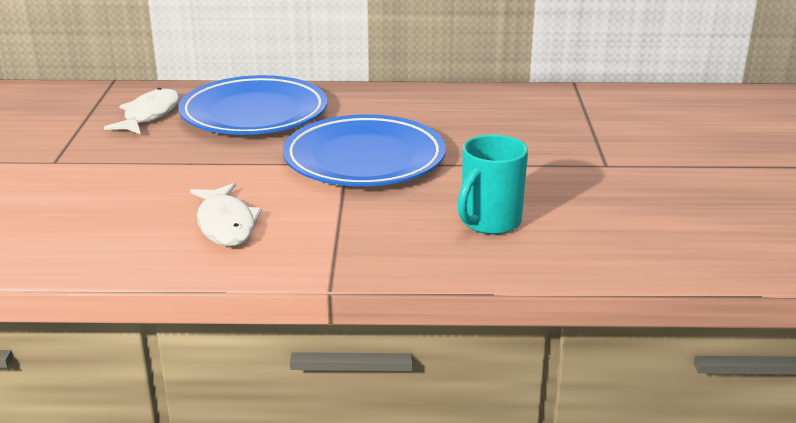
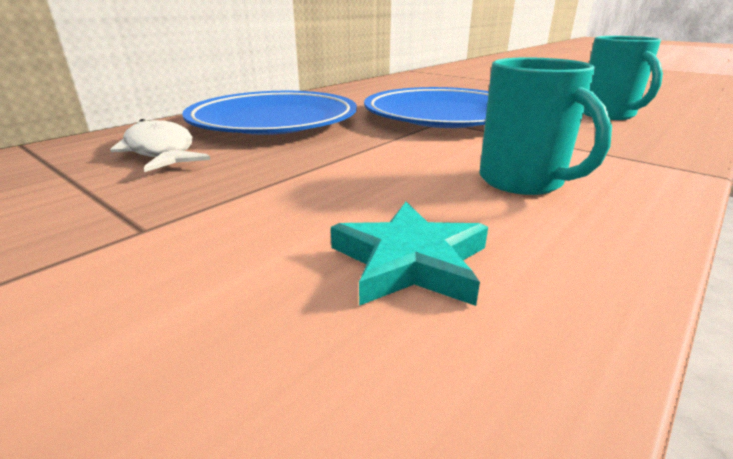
camera: 50 degrees left, 0 degrees up
white fish [190,183,262,246] -> turquoise mug [479,57,612,195]
none -> turquoise star [331,202,488,306]

